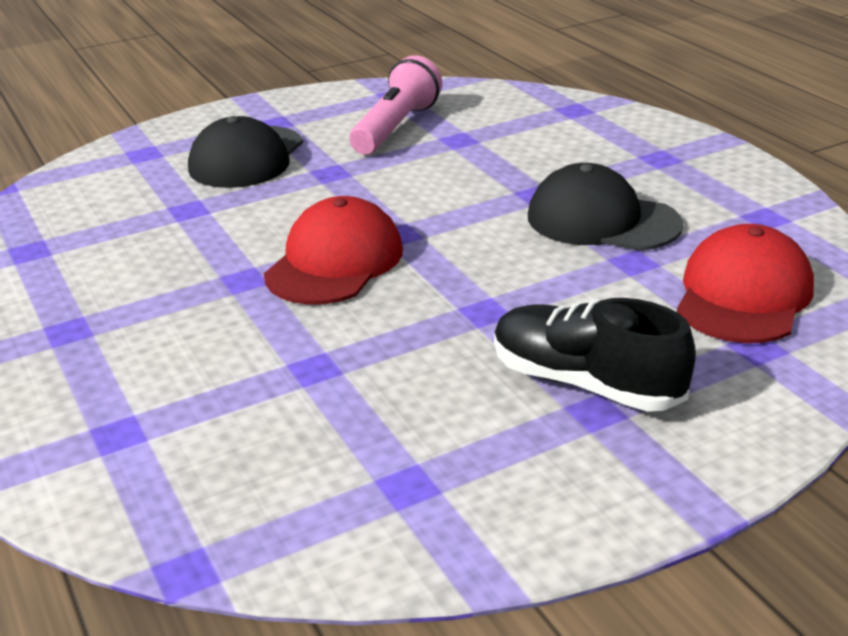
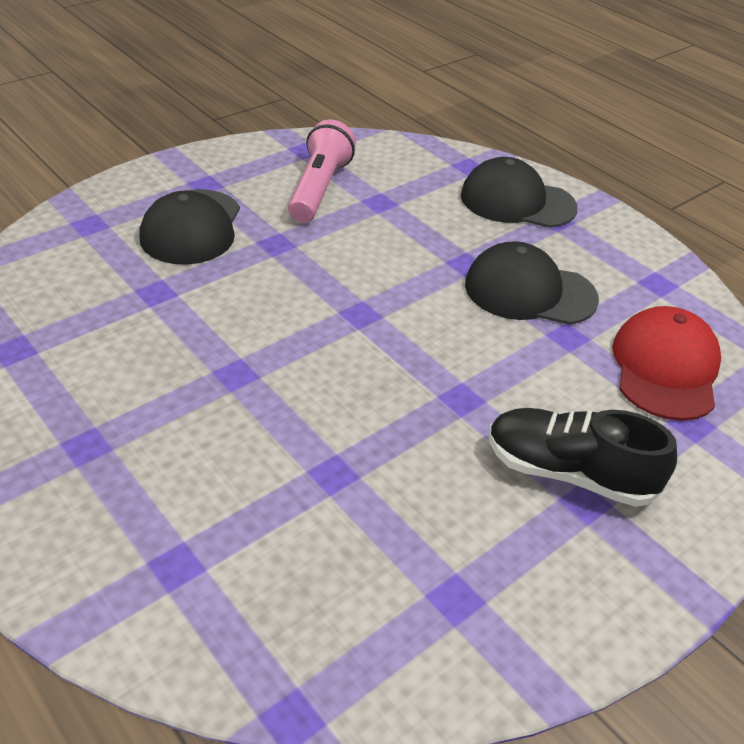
camera: 15 degrees left, 10 degrees up
red cap [264,196,403,305] -> none
none -> black cap [461,157,578,228]

